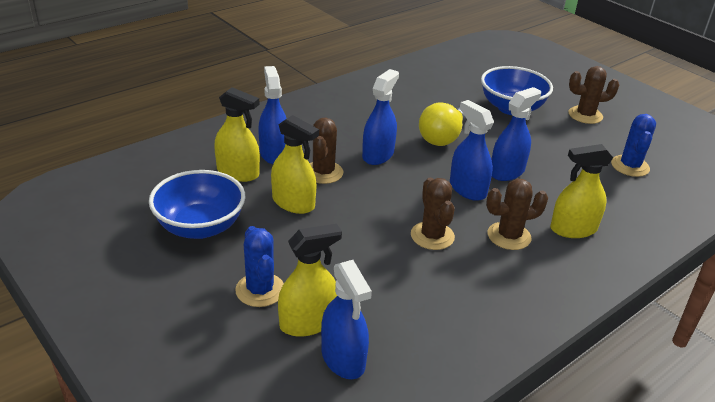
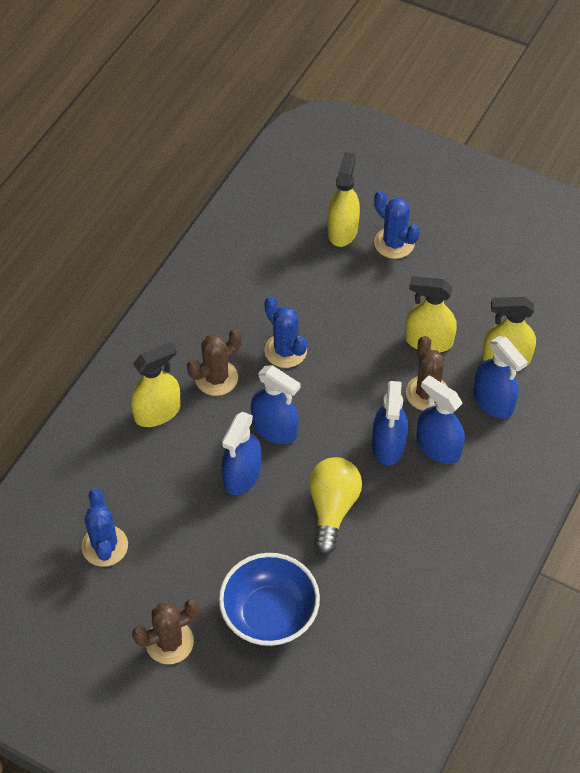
camera: 160 degrees right, 20 degrees up
blue bowl [149,170,245,239] -> none
yellow spray bottle [278,224,342,337] -> yellow spray bottle turned 150 degrees clockwise [327,152,360,247]
blue spray bottle [321,260,372,379] -> blue spray bottle moved to [416,376,465,464]
brown cactus [411,178,455,250] -> blue cactus [264,297,307,368]

